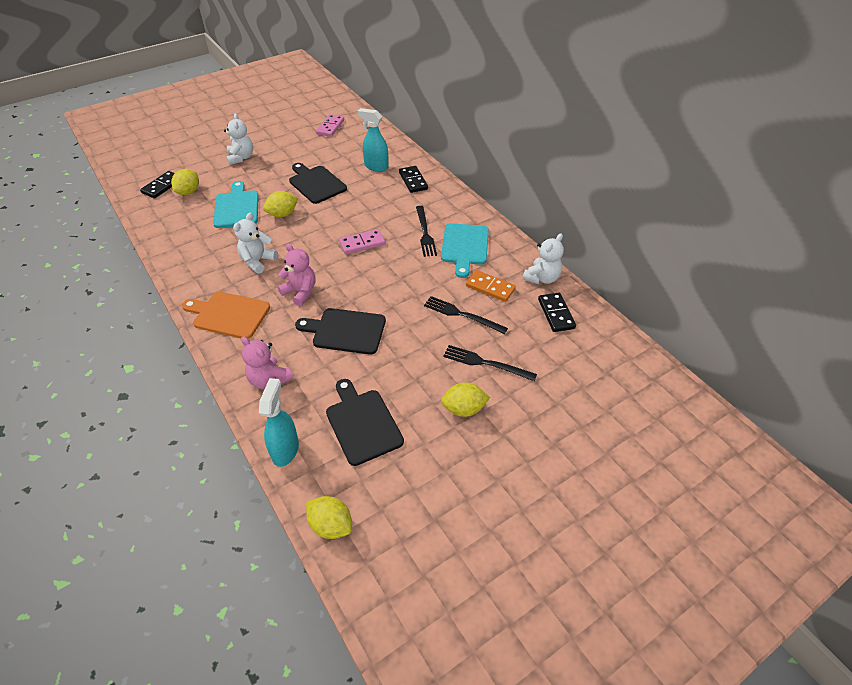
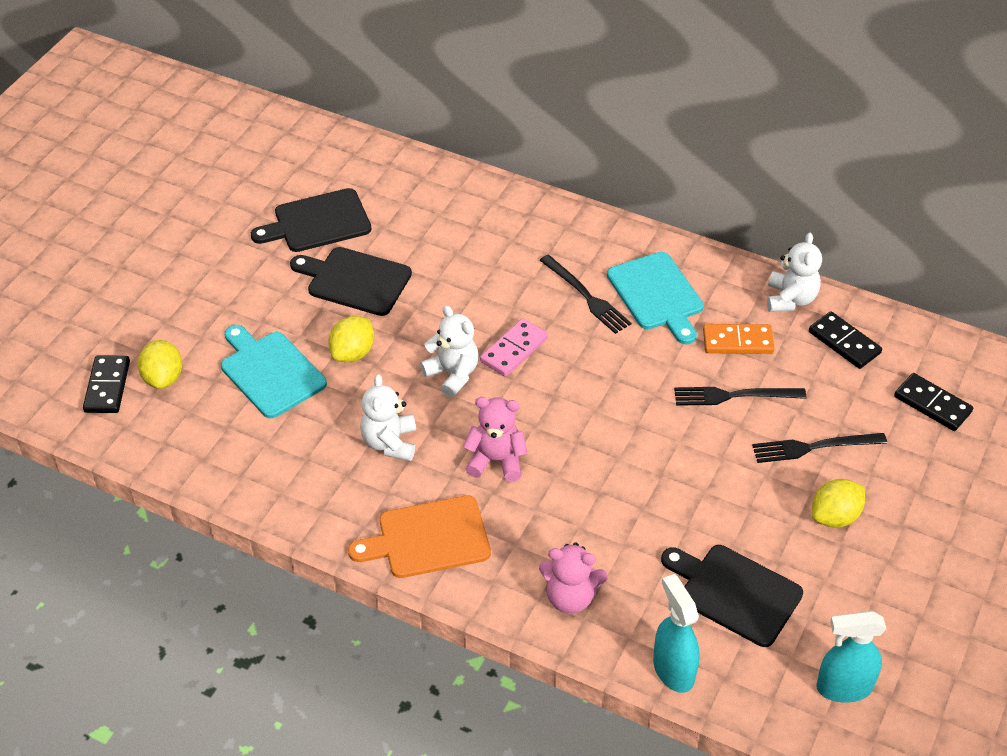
camera: 30 degrees left, 0 degrees up
white teddy bear [224,113,253,165] -> white teddy bear moved to [420,305,479,397]
black cutting board [295,308,386,355] -> black cutting board moved to [251,188,372,252]
yellow lemon [306,496,352,539] -> none
pink domino [316,114,344,137] -> none
turquoise spray bottle [357,108,389,172] -> turquoise spray bottle moved to [816,611,886,703]
black domino [399,166,428,193] -> black domino moved to [894,373,973,431]

